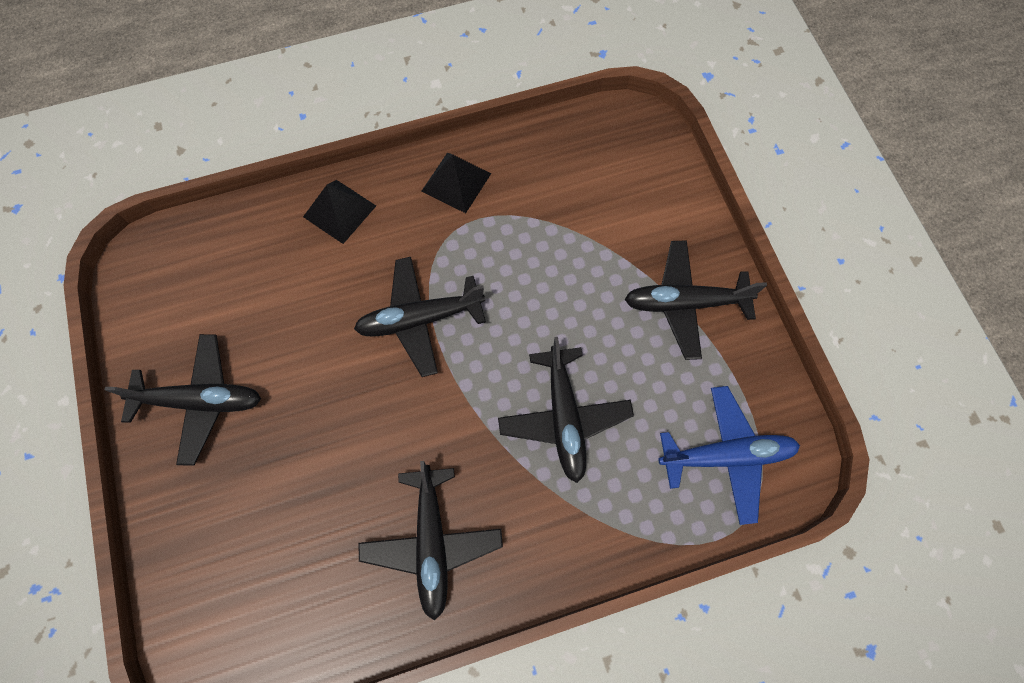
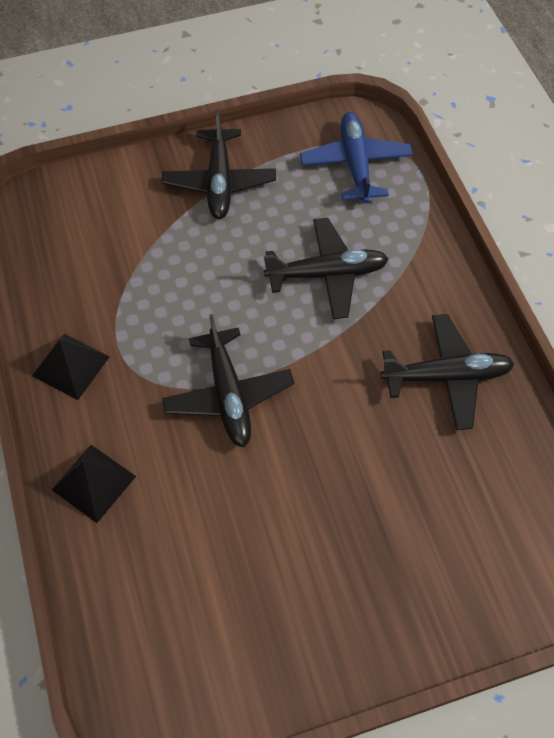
camera: 90 degrees left, 10 degrees down
black plane [105,334,261,466] -> none

